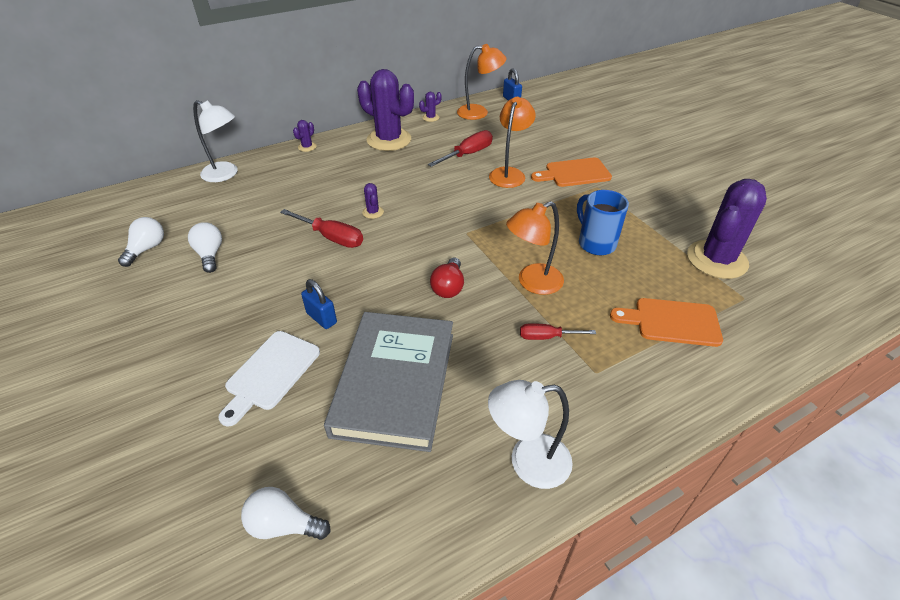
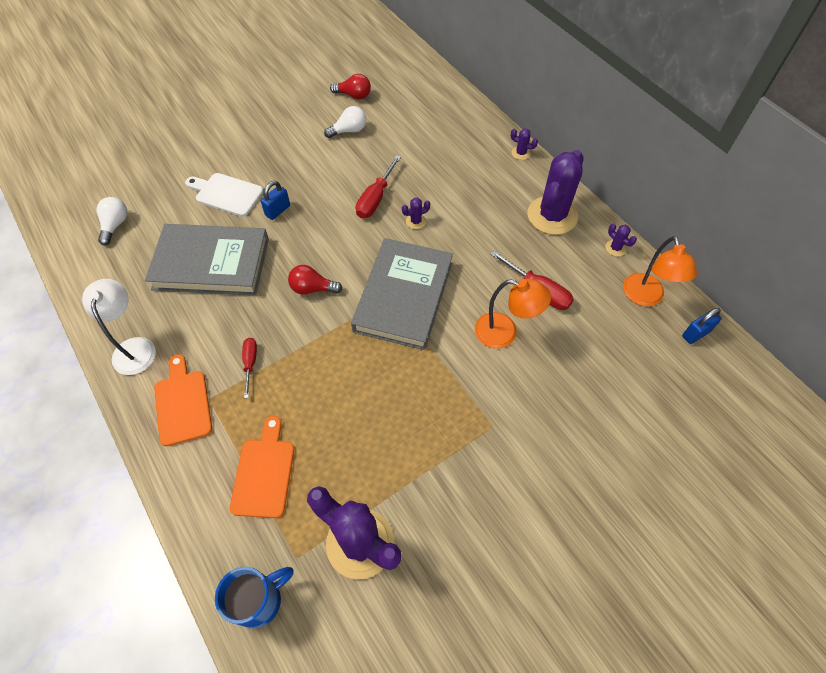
camera: 85 degrees right, 15 degrees up
white light bulb [118,217,164,267] -> red light bulb [330,74,371,100]
white lamp [193,100,238,182] -> none
orange lamp [506,201,564,295] -> none
orange cutting board [531,158,612,187] -> orange cutting board moved to [154,354,212,446]
blue mug [577,190,629,255] -> blue mug moved to [215,567,293,628]
none -> grey book [351,238,453,350]

